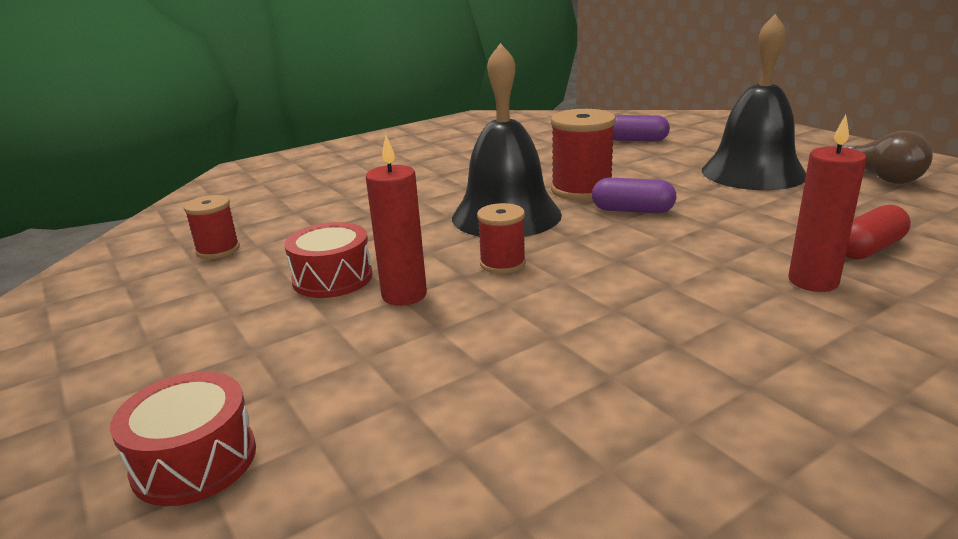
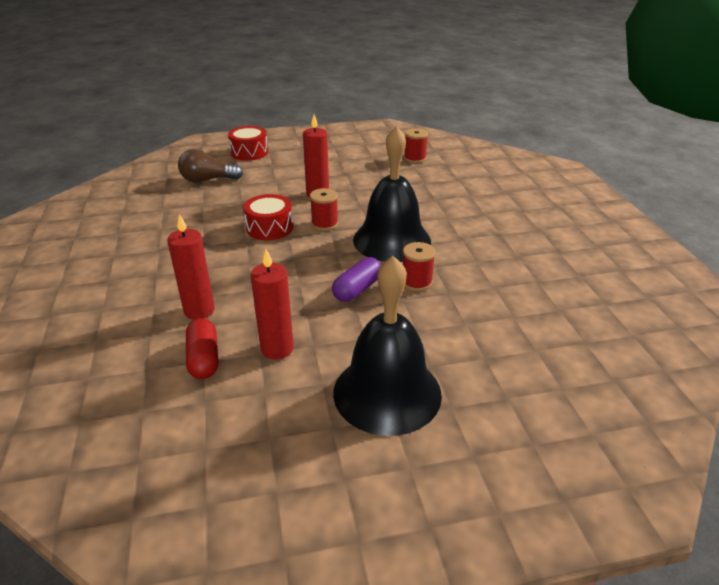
camera: 110 degrees right, 10 degrees up
red drum [284,222,373,298] -> red drum moved to [243,194,293,241]
red spool [551,109,616,201] -> red spool [403,242,436,291], size x0.60
purple capsule [613,115,670,142] -> none
brown light bulb [842,131,933,184] -> brown light bulb moved to [178,149,243,183]
none -> red candle [251,249,294,360]

